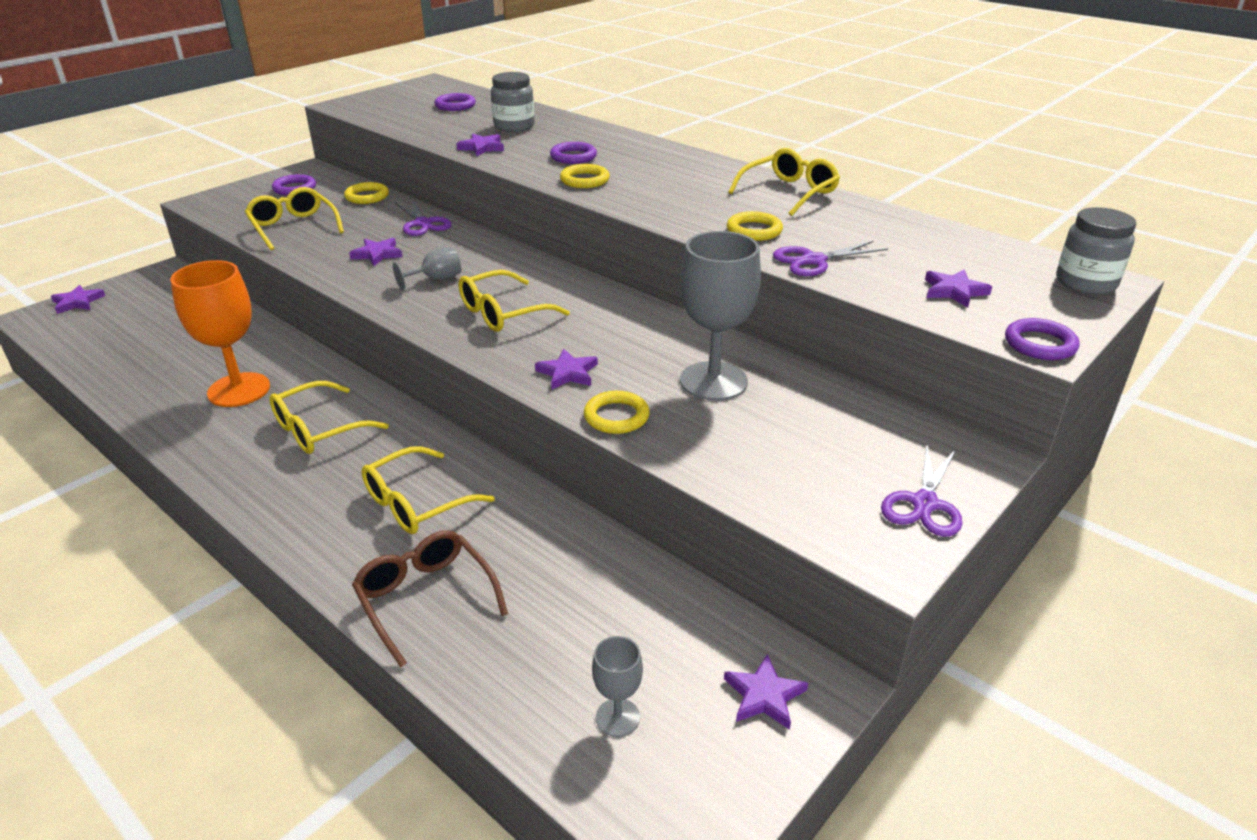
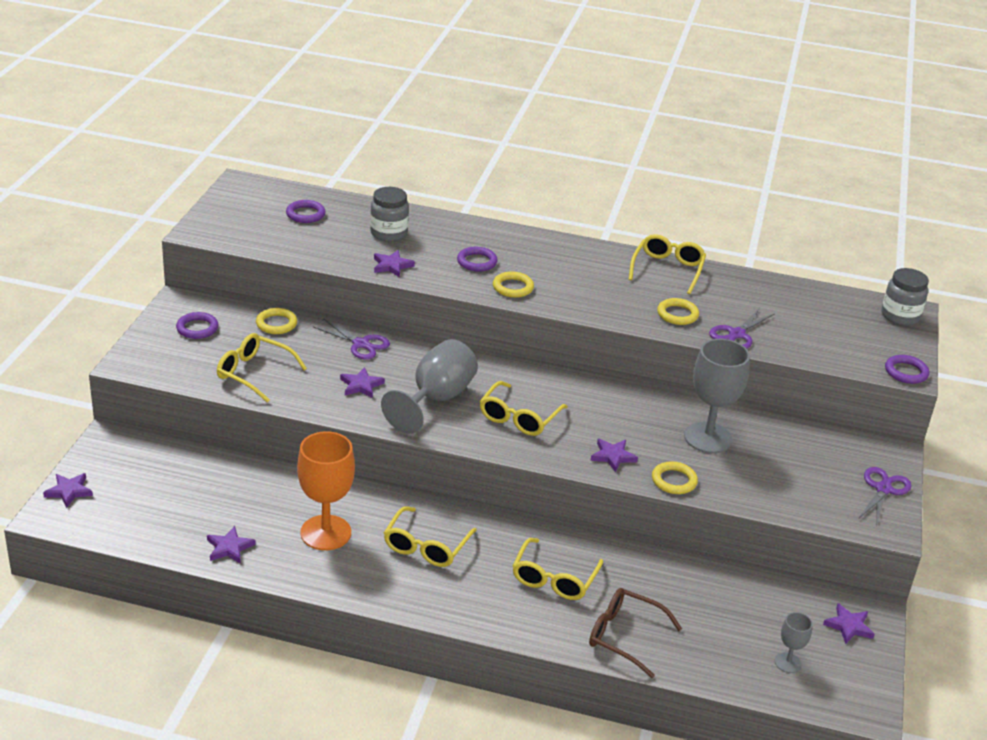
camera: 30 degrees left, 0 degrees up
grey goblet [393,247,461,290] -> grey goblet [381,339,478,433], size x2.03
purple scissors [881,445,963,537] -> purple scissors turned 150 degrees counterclockwise [858,467,912,524]
purple star [925,269,992,308] -> purple star moved to [207,526,256,564]

